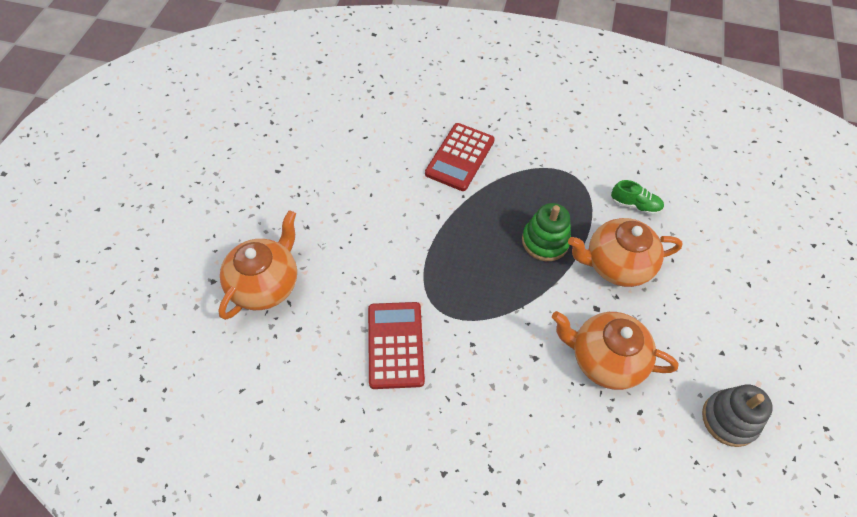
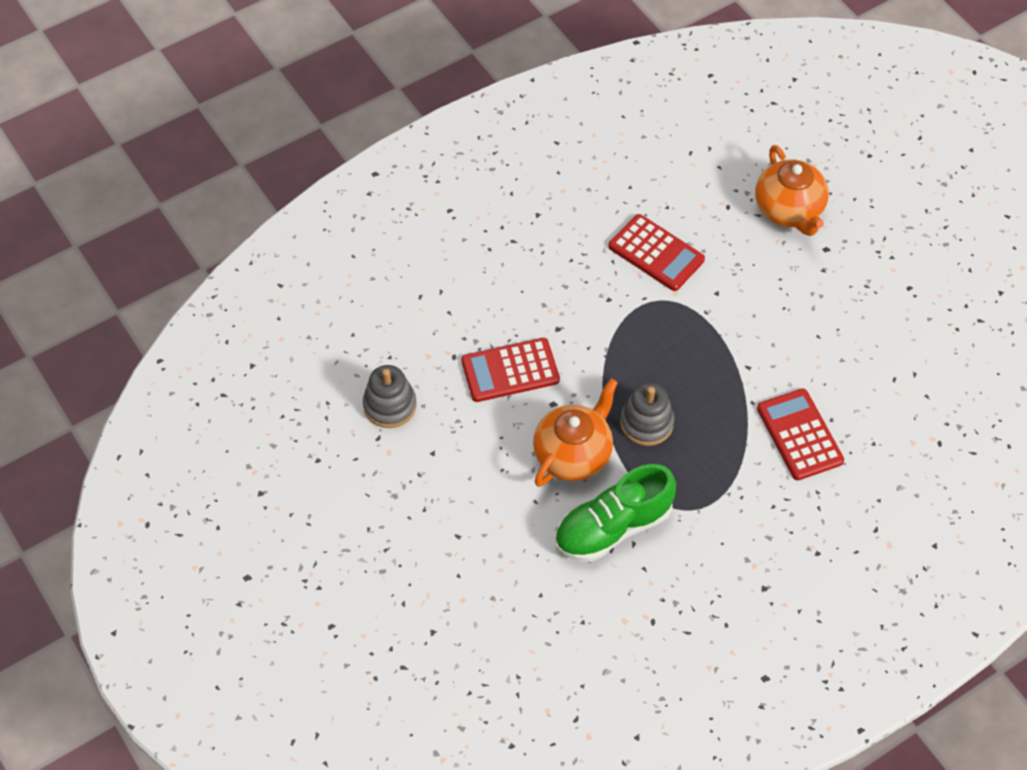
camera: 135 degrees right, 0 degrees up
green stacking toy [522,203,571,261] -> grey stacking toy [620,382,674,446]
orange teapot [552,311,679,390] -> red calculator [461,338,560,402]
green shoe [611,180,664,215] -> green shoe [555,464,676,562], size x2.07

